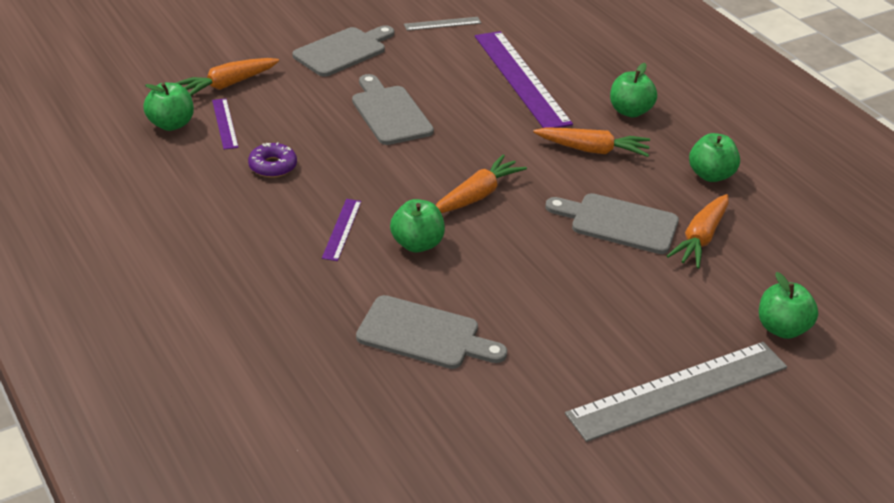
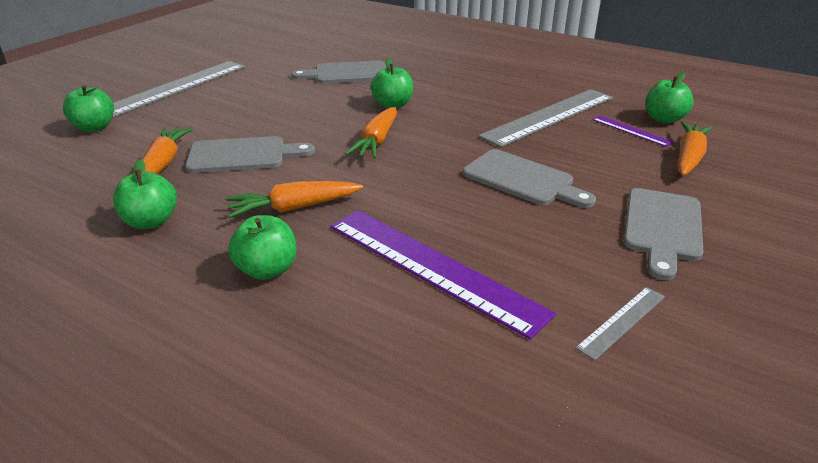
camera: 155 degrees right, 5 degrees down
purple donut [248,142,297,178] -> grey ruler [478,89,613,147]
purple ruler [322,199,361,261] -> none

